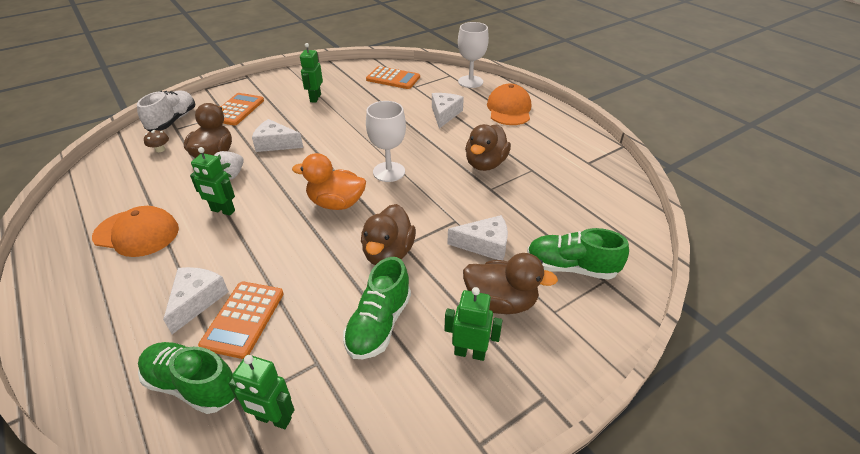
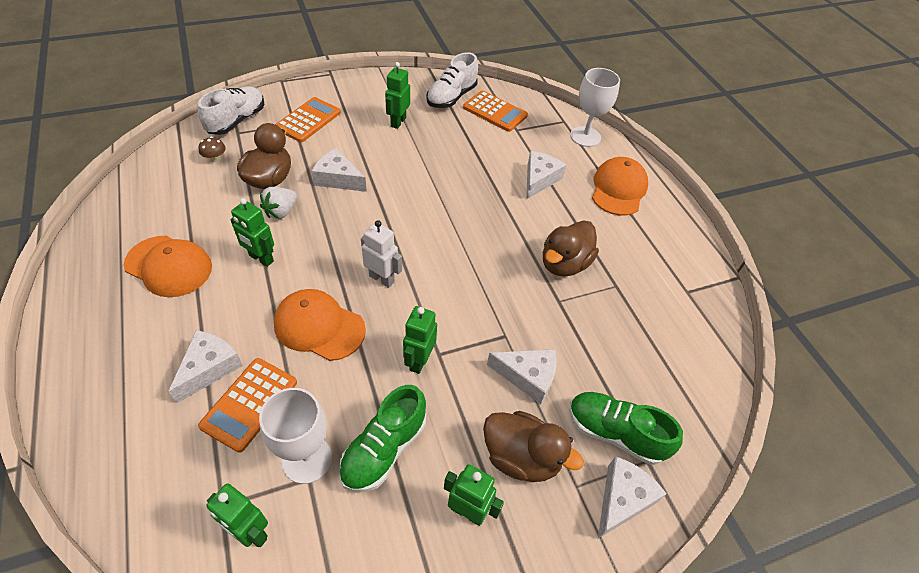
camera: 10 degrees right, 10 degrees up
green shoe [138,342,235,414] -> none
orange duck [292,153,366,210] -> white robot [361,220,402,288]
brown duck [361,204,416,265] -> green robot [403,306,437,374]
white goblet [366,101,406,182] -> white goblet moved to [259,388,332,484]
none -> orange cap [274,289,366,361]
none -> white shoe [426,52,478,108]
none -> white cheese [598,456,667,539]

